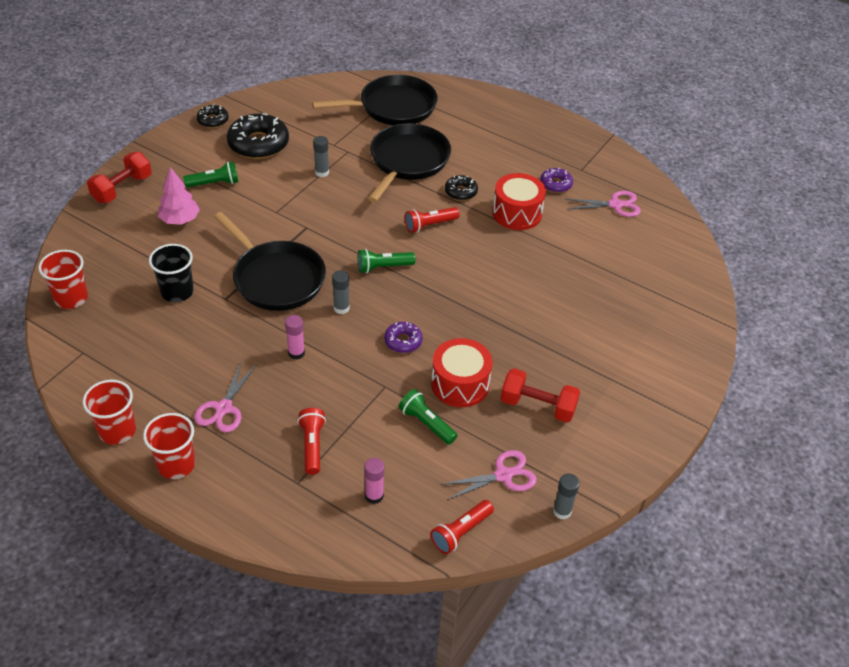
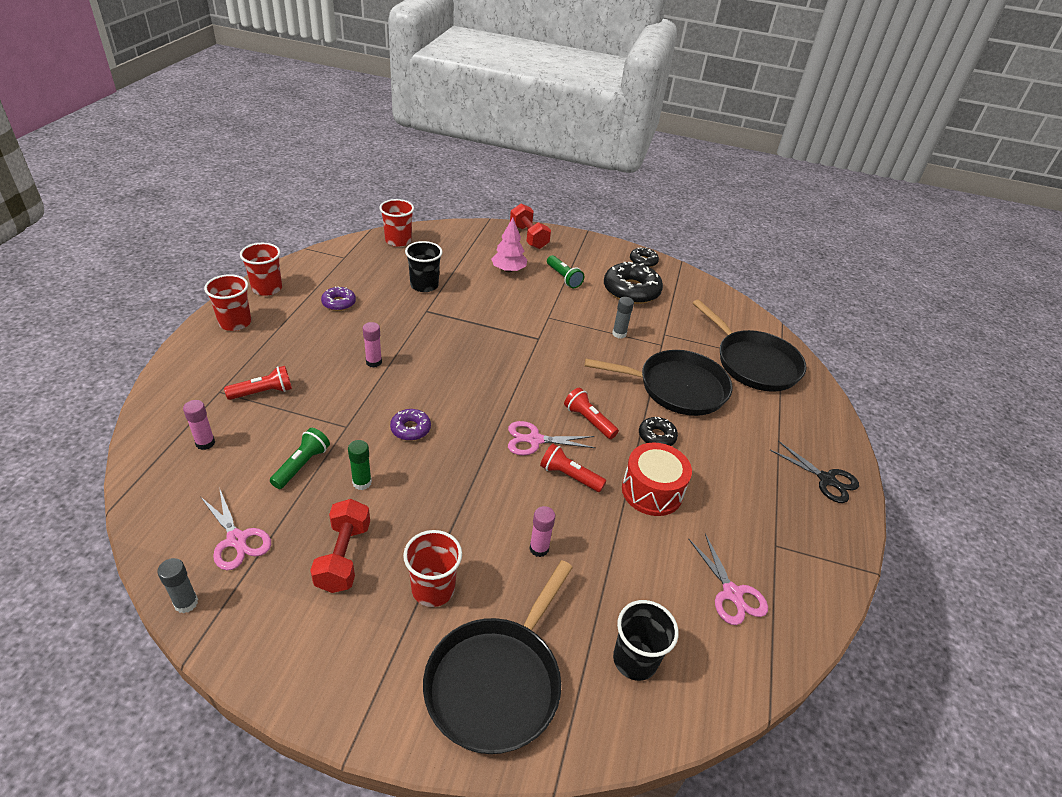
camera: 70 degrees right, 5 degrees down
red dumbbell [87,152,152,203] -> red dumbbell turned 45 degrees clockwise [510,203,551,249]
pink scissors [194,362,257,432] -> pink scissors moved to [508,421,595,455]
black pan [214,212,326,311] -> black pan moved to [423,560,573,754]
grey glue stick [332,270,350,314] -> none
green flashlight [358,249,415,273] -> none
red flashlight [430,500,494,554] -> red flashlight moved to [540,444,606,492]
red drum [431,338,492,407] -> green glue stick [348,440,372,490]
purple donut [540,168,573,193] -> purple donut moved to [321,287,356,311]
none -> red cup [403,530,462,607]
none -> pink glue stick [529,506,555,557]
none -> black cup [613,600,679,681]
none -> black scissors [770,441,859,503]

